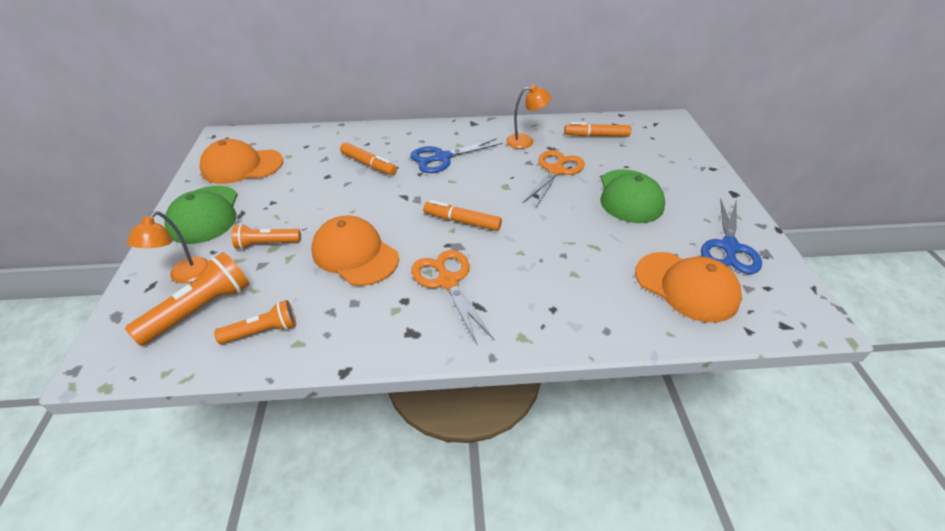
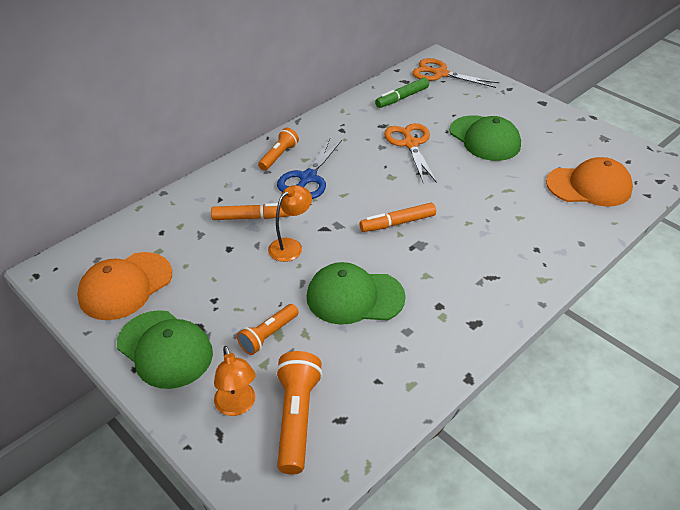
camera: 40 degrees left, 0 degrees up
orange flashlight [214,300,296,344] -> orange flashlight moved to [258,128,299,171]
orange cap [311,215,399,286] -> green cap [307,262,406,325]
orange scissors [411,250,495,346] -> orange scissors moved to [412,58,499,88]
orange lamp [506,85,551,149] -> orange lamp moved to [268,185,312,262]
orange marker [564,122,631,137] -> green marker [375,77,429,108]
blue scissors [701,199,762,274] -> none

